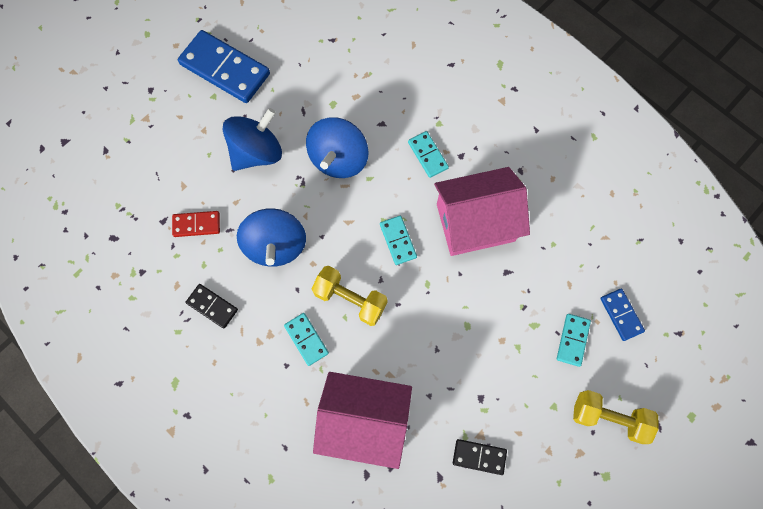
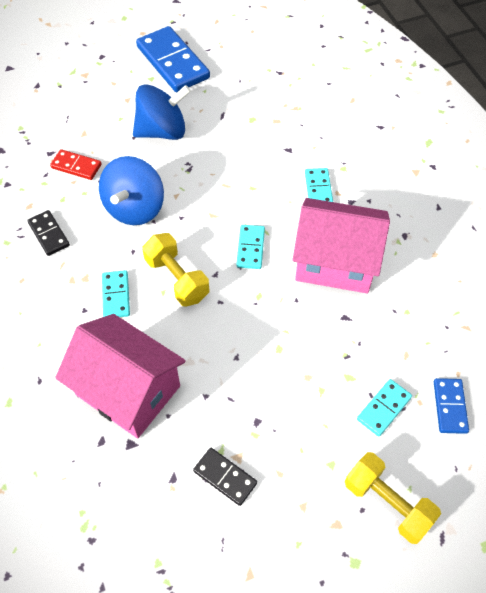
camera: 25 degrees right, 15 degrees down
blue spinning top [306,117,369,178] -> none

